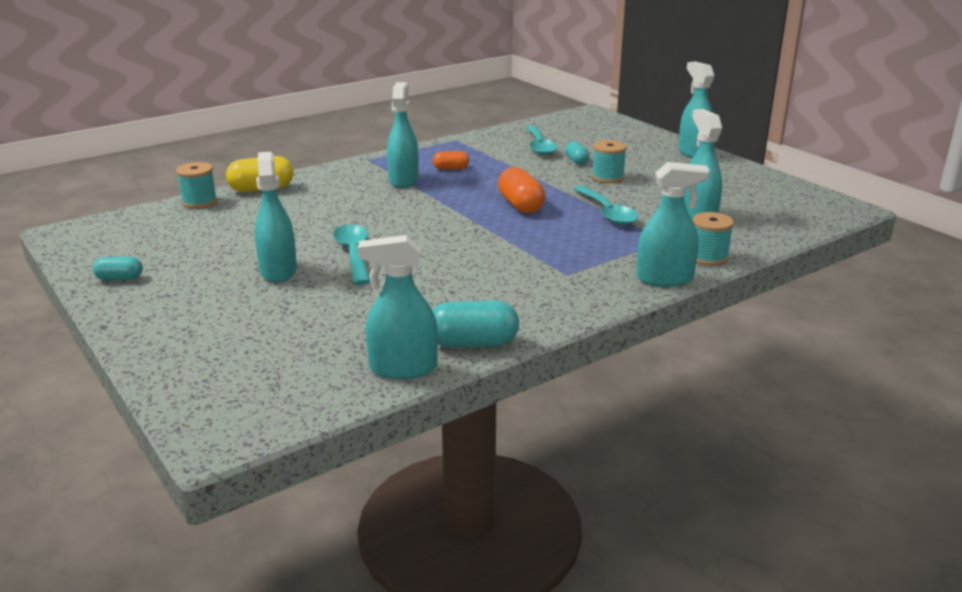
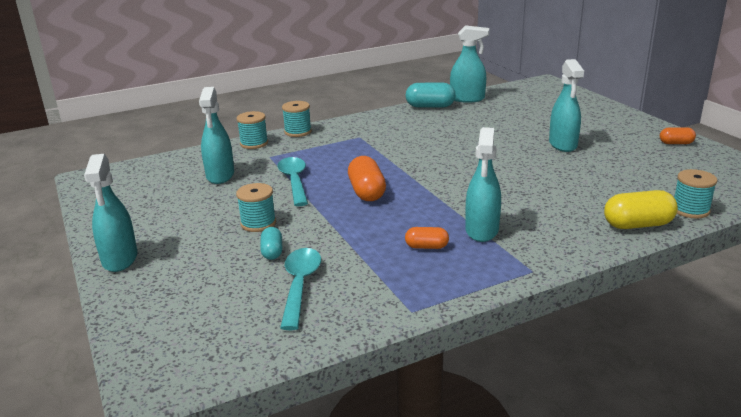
camera: 170 degrees left, 0 degrees up
turquoise capsule [93,256,143,280] -> orange capsule [660,127,696,144]
turquoise spoon [333,224,370,285] -> none
turquoise spray bottle [637,162,710,287] -> turquoise spool [282,101,312,137]

